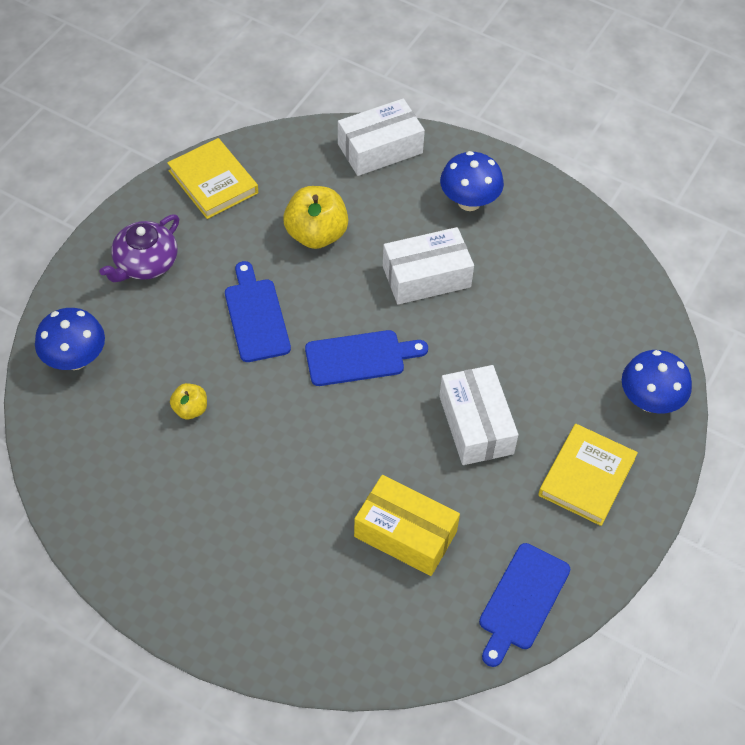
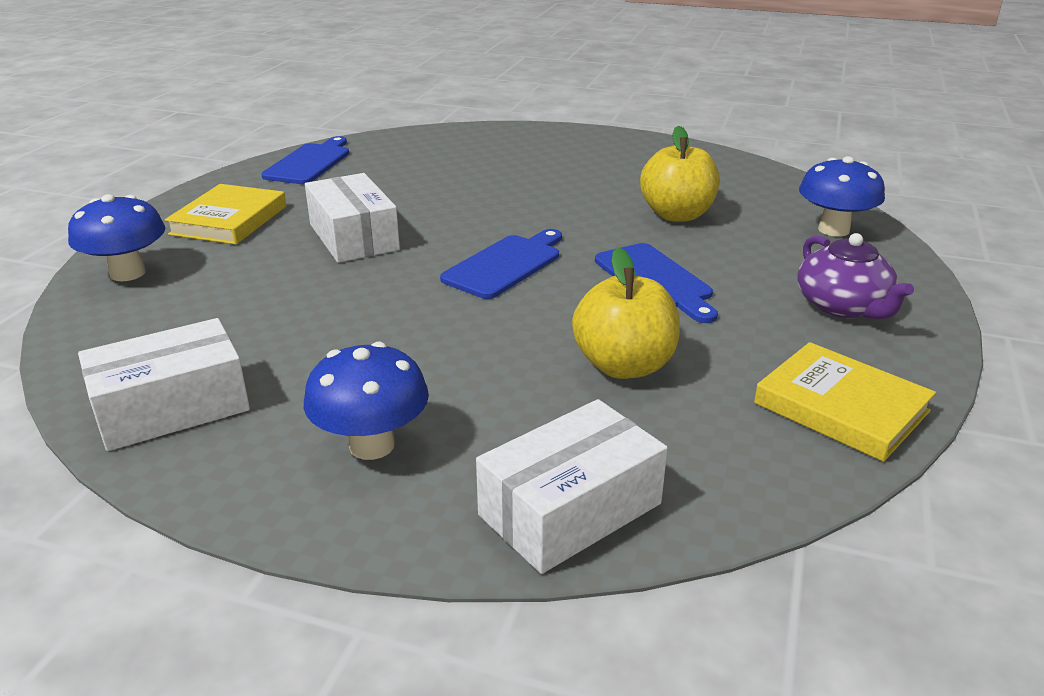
camera: 170 degrees right, 25 degrees down
purple teapot [100,214,179,282] -> purple teapot turned 135 degrees clockwise [797,233,914,319]
yellow apple [170,383,207,419] -> yellow apple [640,126,720,222], size x1.88
blue cutting board [305,330,428,386] -> blue cutting board turned 150 degrees clockwise [440,229,562,299]
yellow box [354,475,460,576] -> none
white box [383,227,474,305] -> white box moved to [78,318,250,451]

